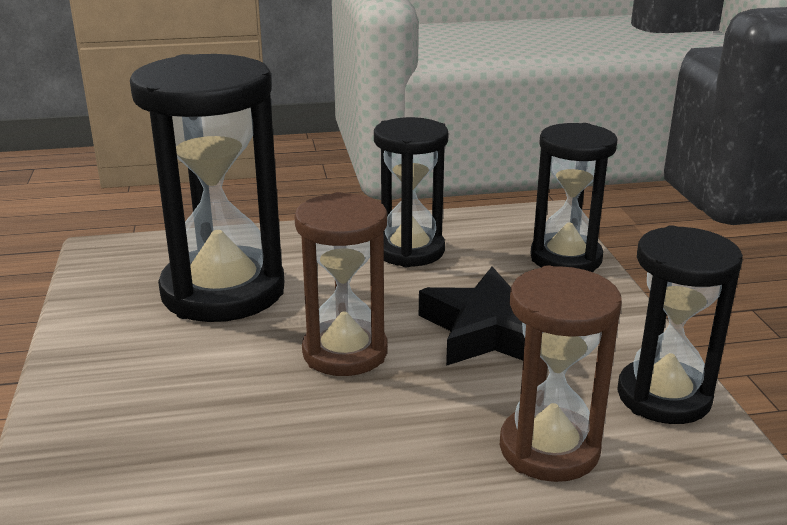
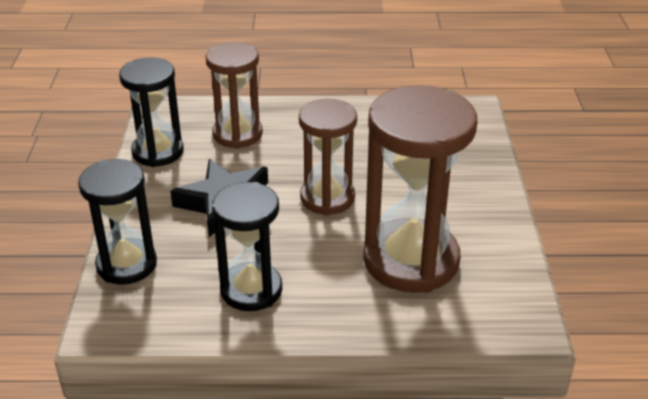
camera: 170 degrees left, 10 degrees up
black hourglass [130,54,284,322] -> brown hourglass [363,85,477,293]

